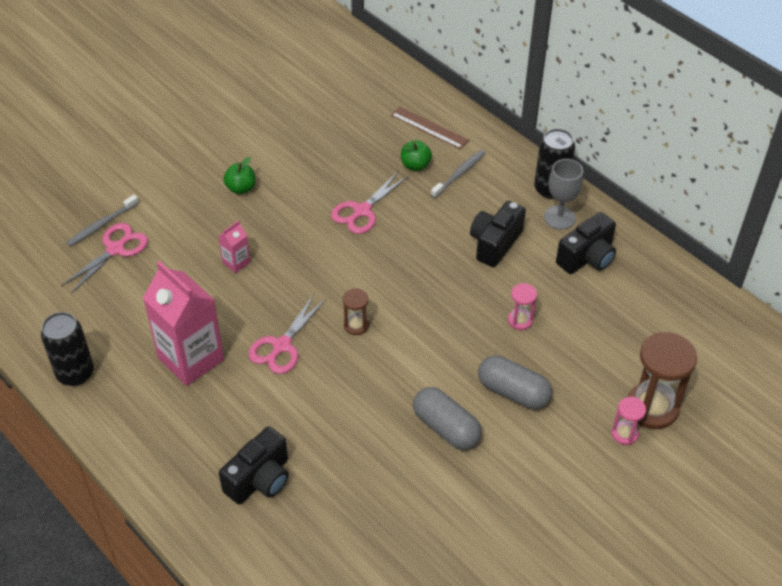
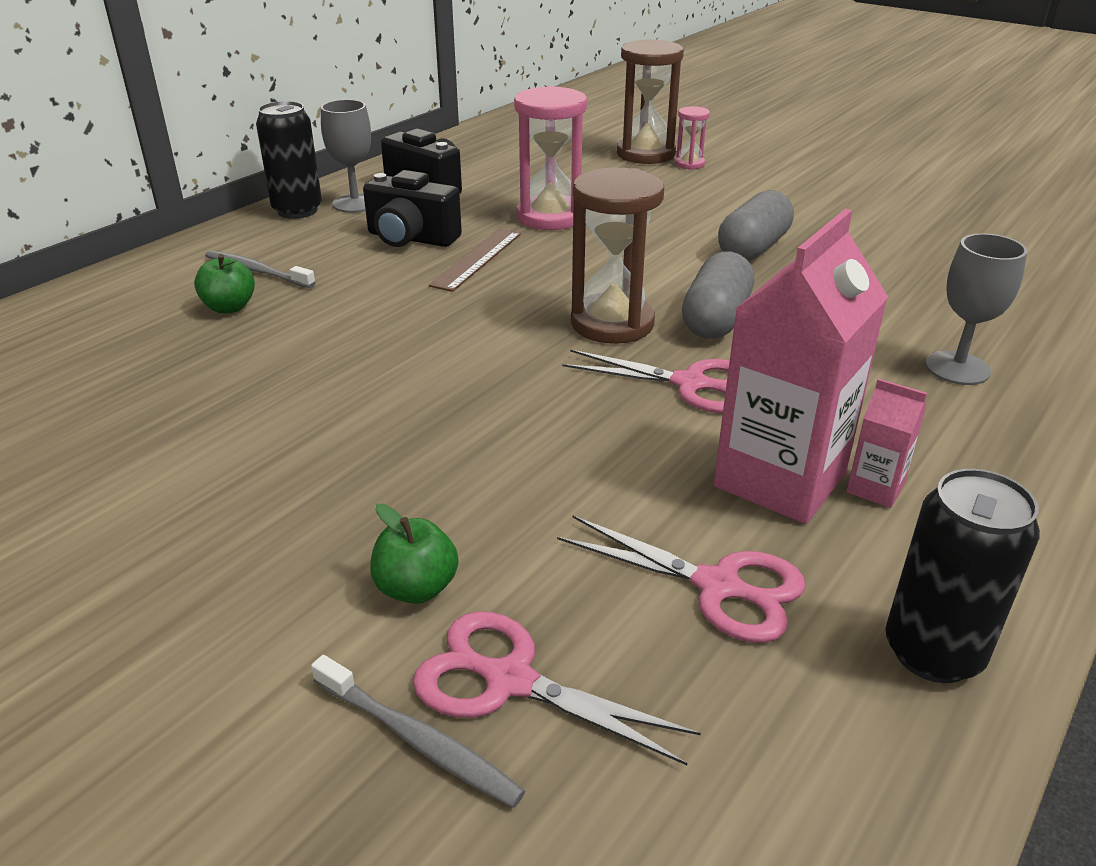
camera: 100 degrees left, 15 degrees down
pink carton [218,220,250,273] -> pink carton moved to [847,379,927,508]
black camera [219,427,289,505] -> grey goblet [925,233,1027,385]
green apple [223,157,255,194] -> green apple moved to [370,504,458,604]
pink scissors [331,172,408,234] -> pink scissors moved to [557,516,806,643]
brown hourglass [343,288,369,335] -> brown hourglass [571,168,664,344], size x1.98
brown ruler [391,106,469,149] -> brown ruler moved to [429,229,521,292]
grey capsule [478,355,552,410] -> grey capsule moved to [682,251,754,339]
pink hourglass [508,283,537,330] -> pink hourglass [514,86,587,230], size x1.98

